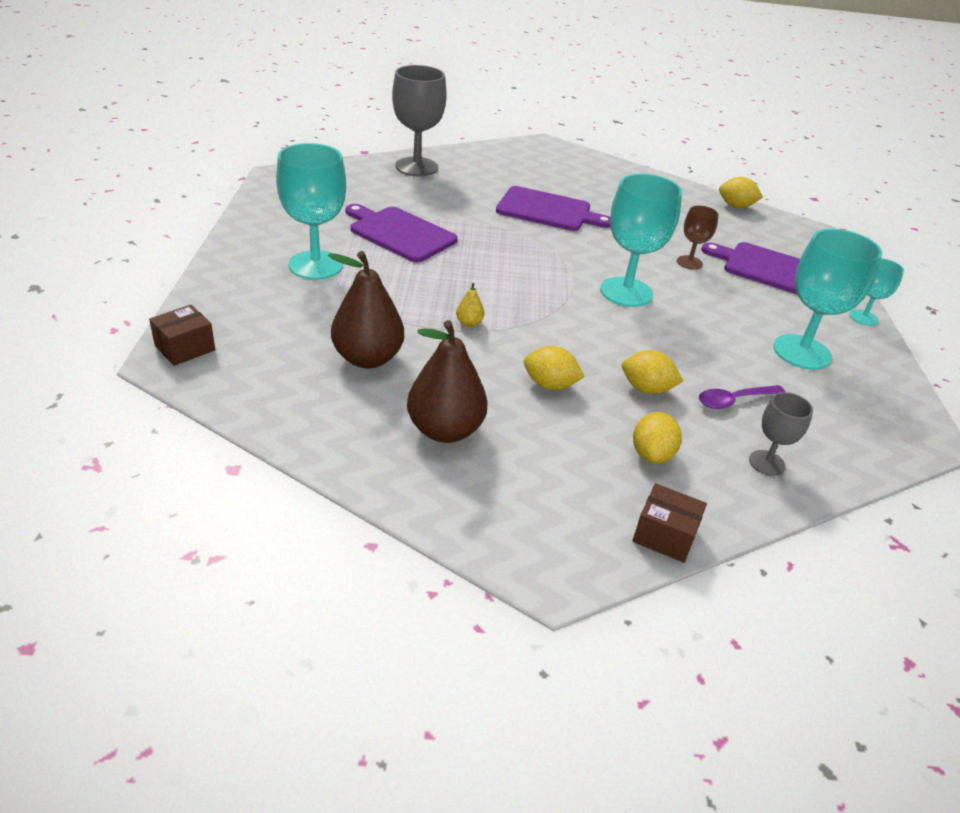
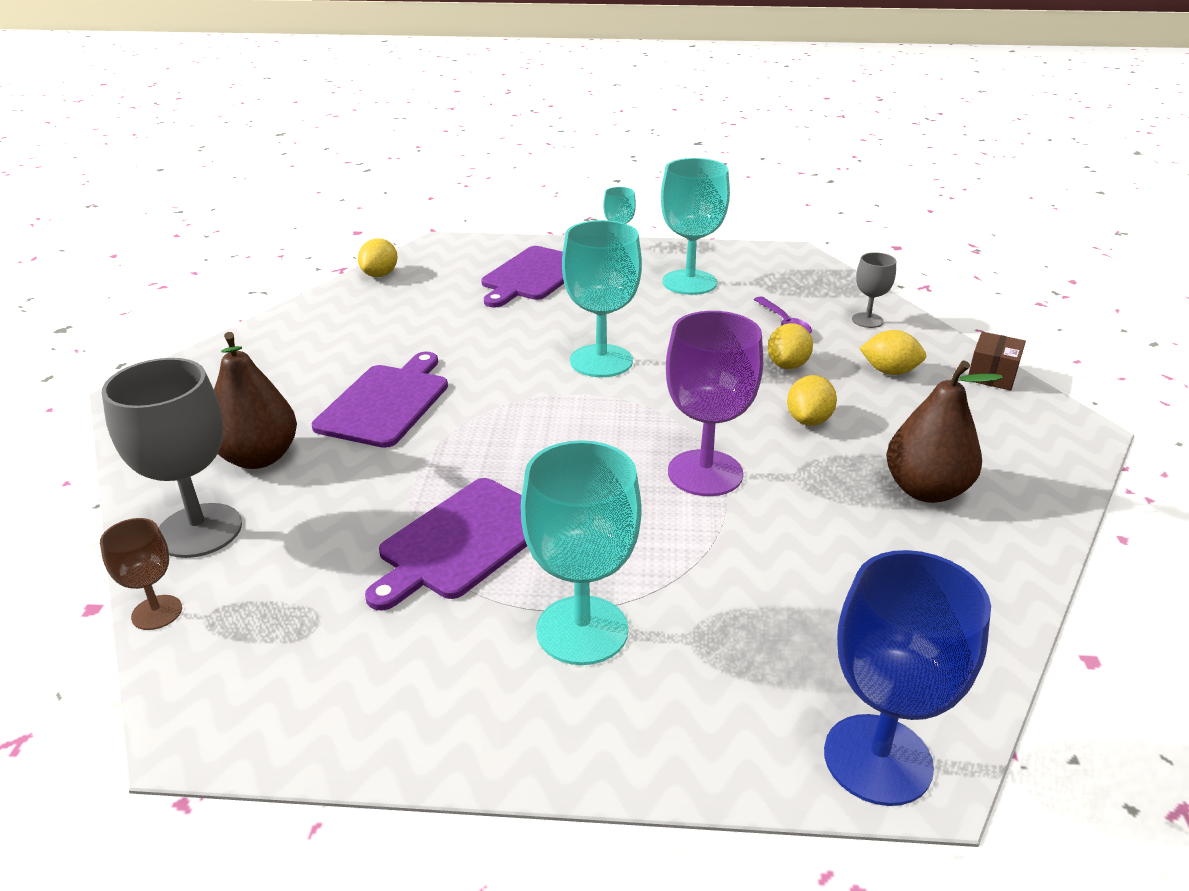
camera: 85 degrees left, 5 degrees down
brown box [149,305,215,366] -> blue goblet [824,550,991,806]
brown pear [328,251,404,368] -> brown pear moved to [214,332,297,469]
yellow pear [456,283,484,327] -> purple goblet [666,311,763,496]
brown goblet [677,206,719,270] -> brown goblet moved to [100,518,182,630]

